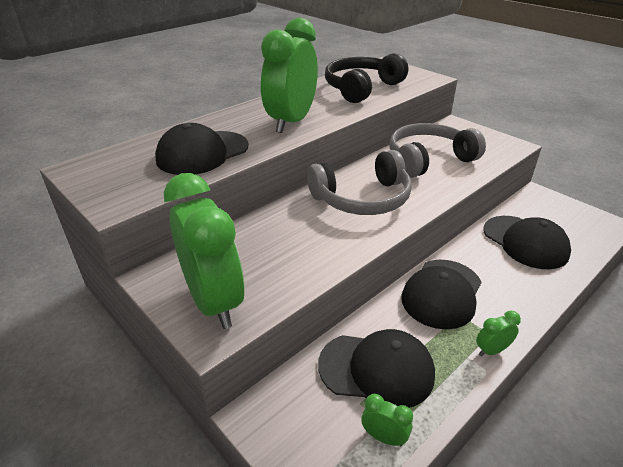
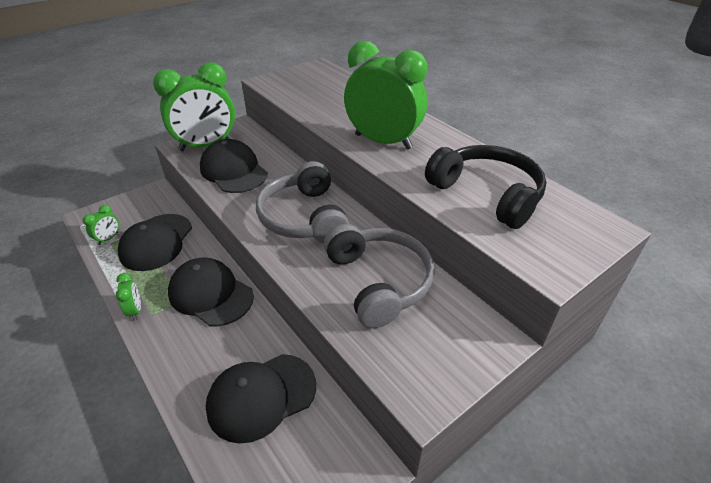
camera: 95 degrees right, 5 degrees up
black cap [155,123,249,175] -> black cap moved to [200,139,268,193]

